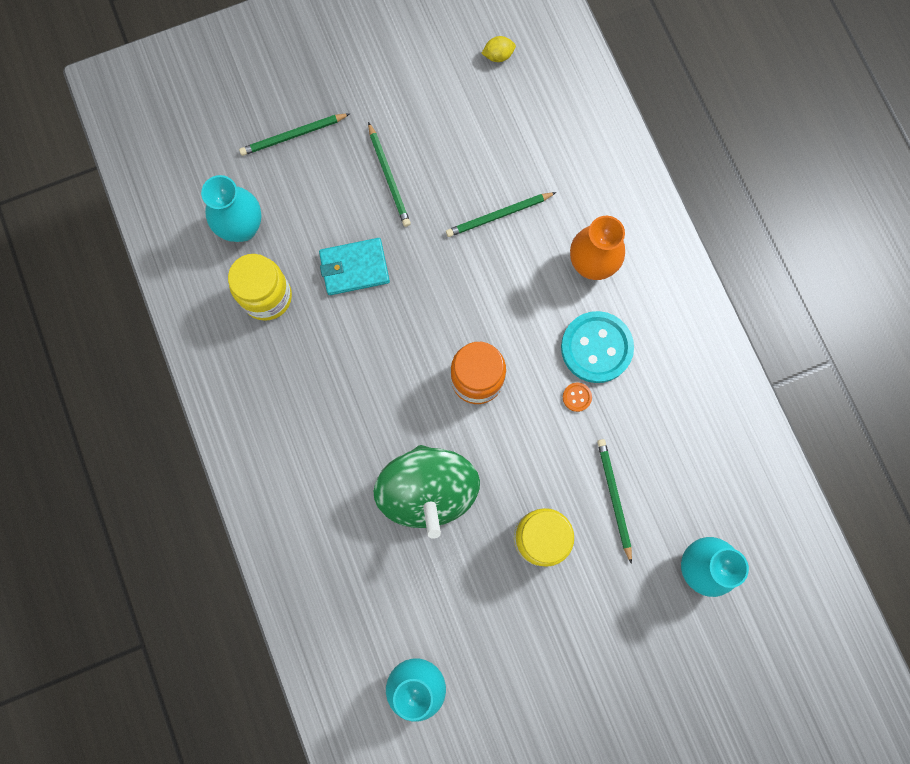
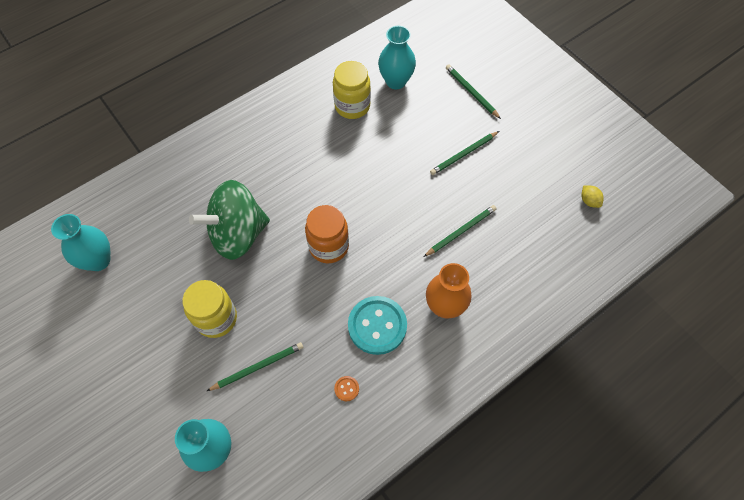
camera: 75 degrees right, 15 degrees down
turquoise wallet [319,238,390,295] -> none
green pencil [446,192,556,237] -> green pencil turned 90 degrees clockwise [424,205,496,257]
orange button [563,383,592,412] -> orange button moved to [334,376,359,401]

